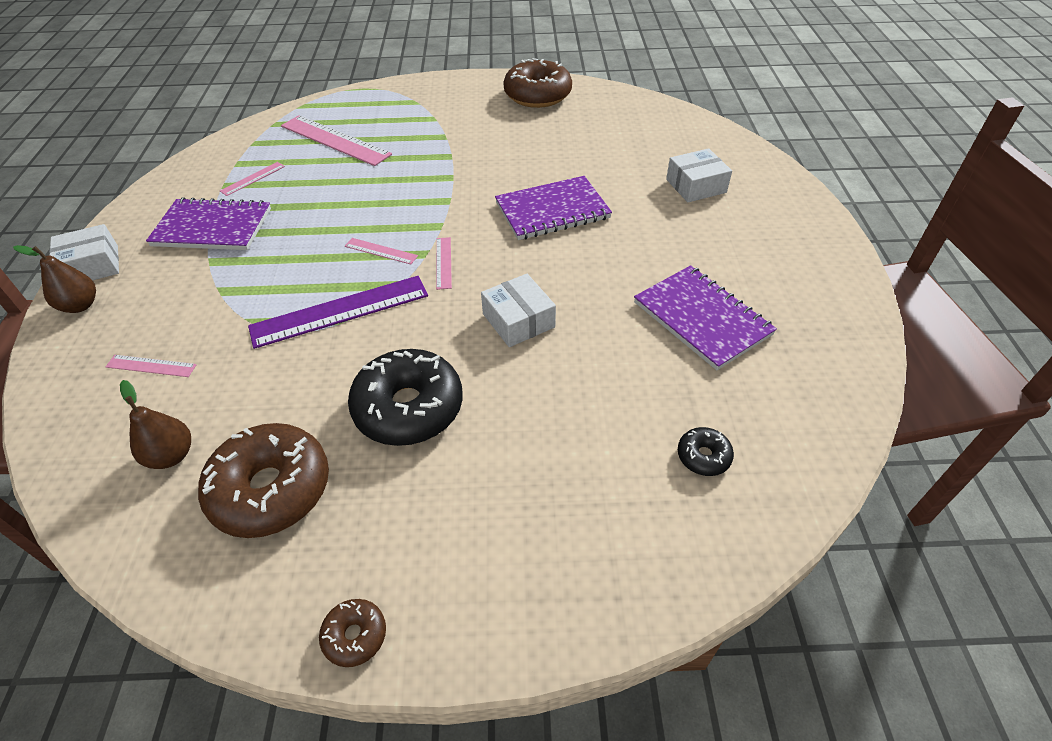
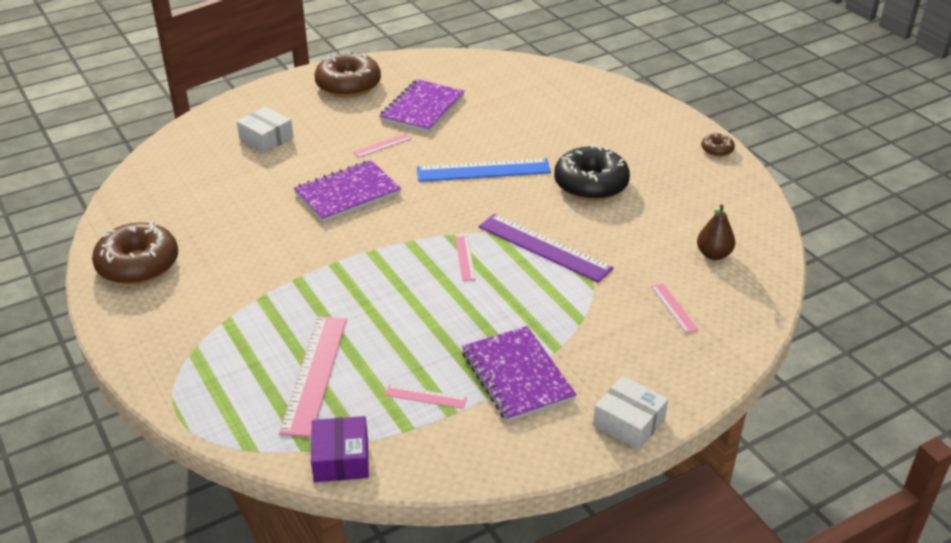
camera: 120 degrees left, 10 degrees down
brown pear [13,245,96,313] -> none
brown donut [198,423,329,538] -> brown donut moved to [314,52,381,97]
pink ruler [436,237,452,290] -> pink ruler moved to [353,133,412,158]
white box [481,274,556,347] -> blue ruler [417,158,551,182]
purple notebook [495,176,612,240] -> purple notebook turned 75 degrees counterclockwise [294,160,401,222]
black donut [678,427,734,476] -> none
none -> purple box [311,416,369,482]

